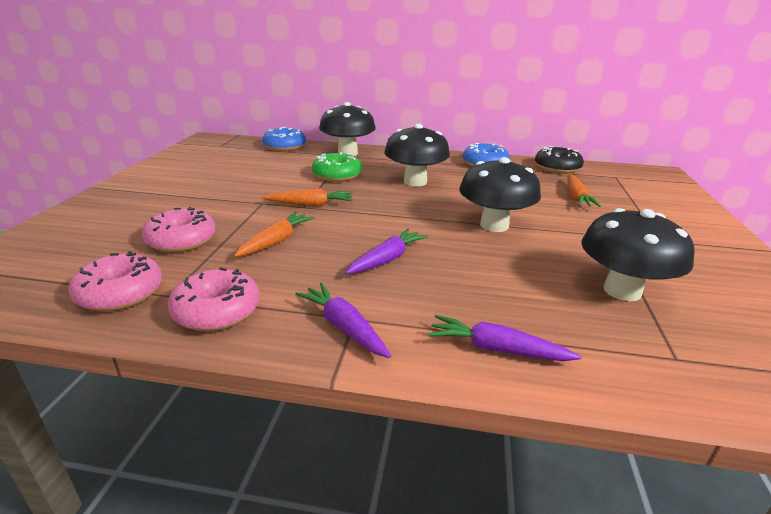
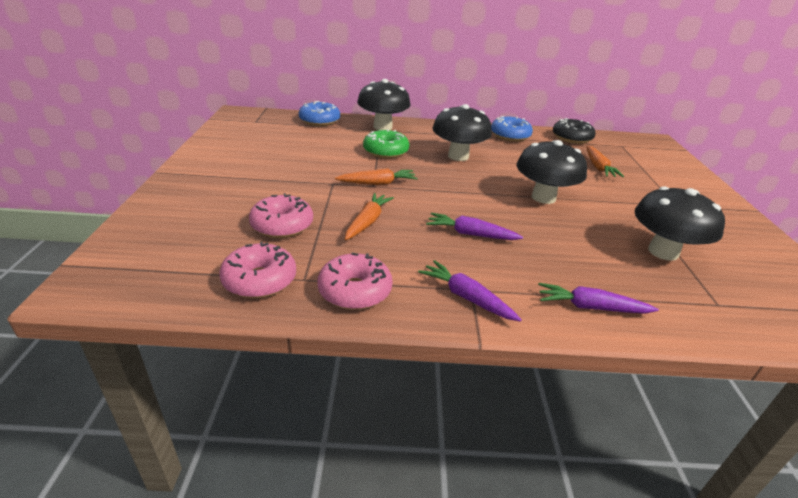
camera: 10 degrees left, 5 degrees up
purple carrot [345,229,428,274] -> purple carrot turned 105 degrees counterclockwise [426,213,523,240]

